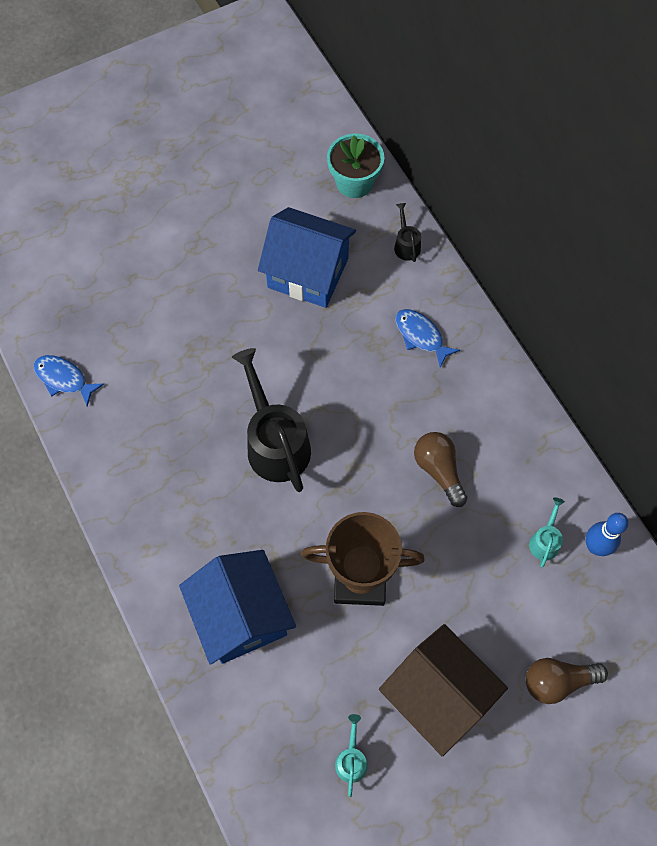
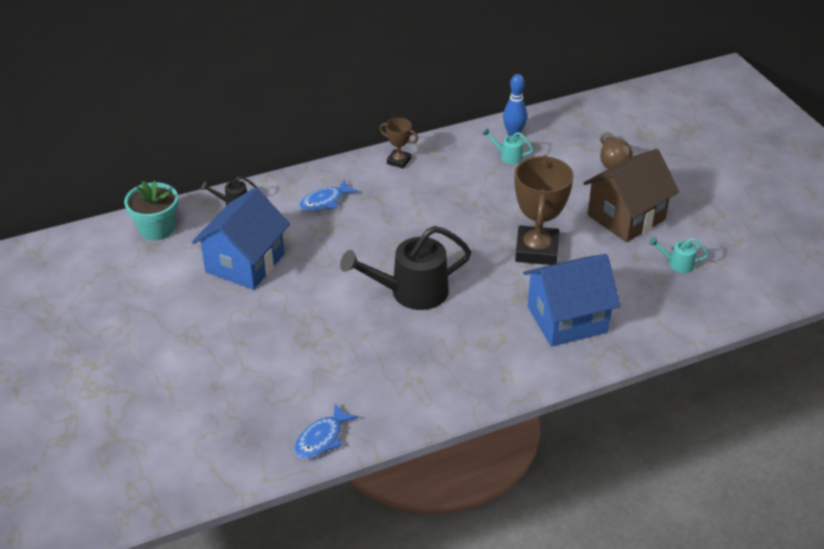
camera: 85 degrees left, 25 degrees down
brown light bulb [414,432,467,507] -> none
none -> brown trophy [379,118,418,169]

